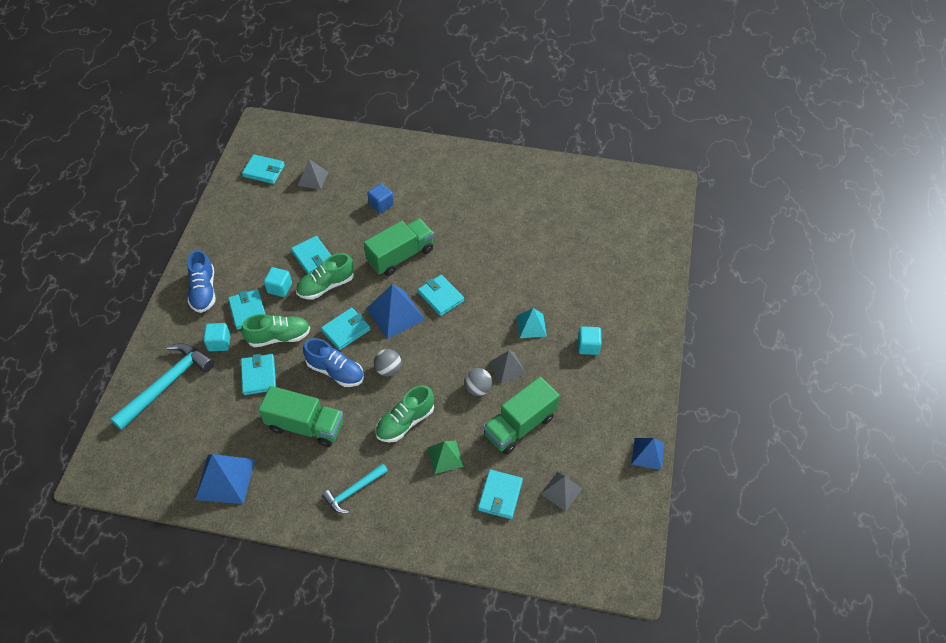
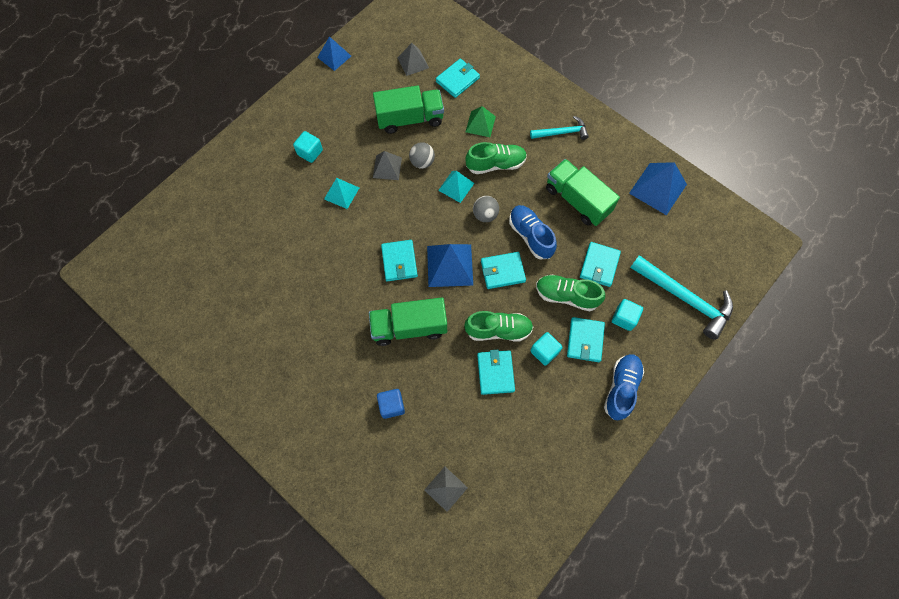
camera: 150 degrees left, 15 degrees up
turquoise hammer [110,343,214,430] -> turquoise hammer turned 120 degrees counterclockwise [630,255,733,340]
turquoise wallet [242,154,285,184] -> none
none -> turquoise pyramid [438,171,474,203]

